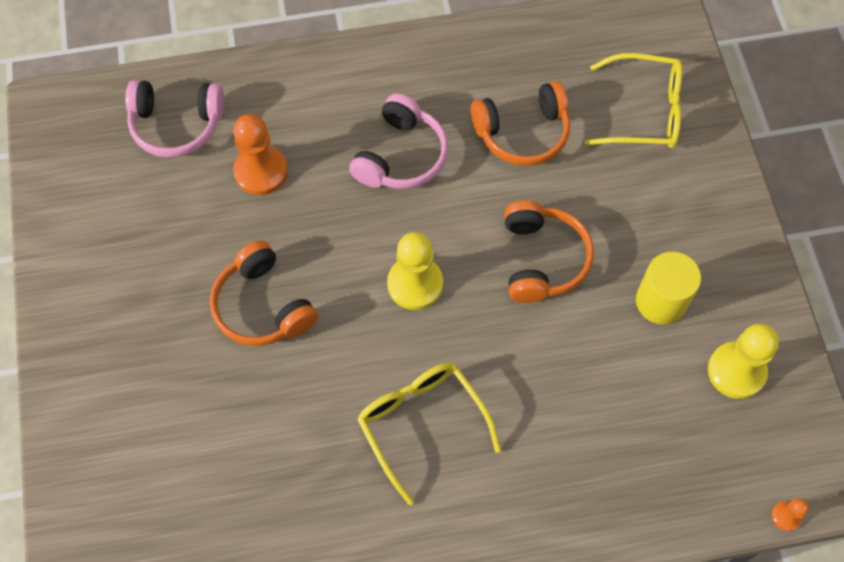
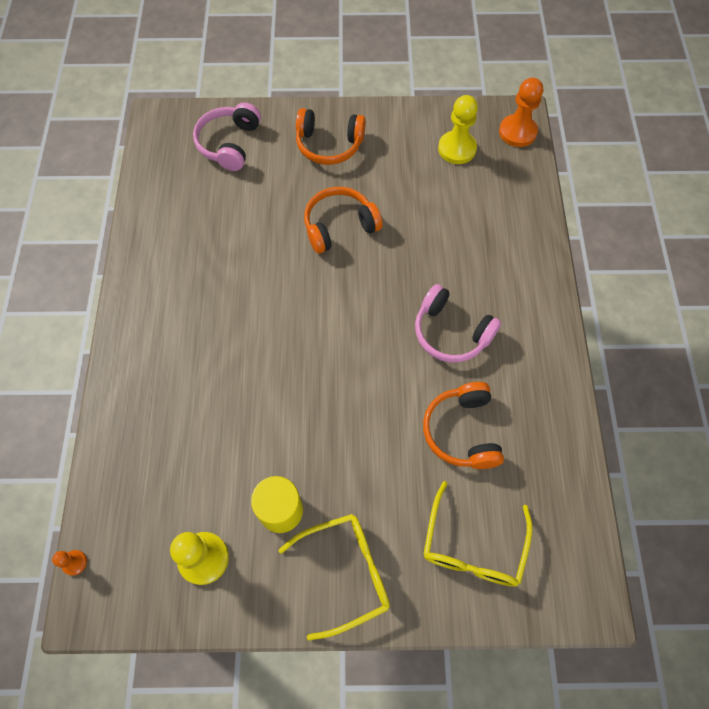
camera: 100 degrees right, 0 degrees up
pink headphones [125,80,224,158] -> pink headphones moved to [193,102,261,171]
orange pawn [233,114,288,195] -> orange pawn moved to [499,78,543,147]
yellow glasses [357,363,501,505] -> yellow glasses moved to [278,514,390,641]
yellow pawn [387,232,443,310] -> yellow pawn moved to [438,95,478,164]
orange headphones [504,200,594,303] -> orange headphones moved to [296,108,366,165]

